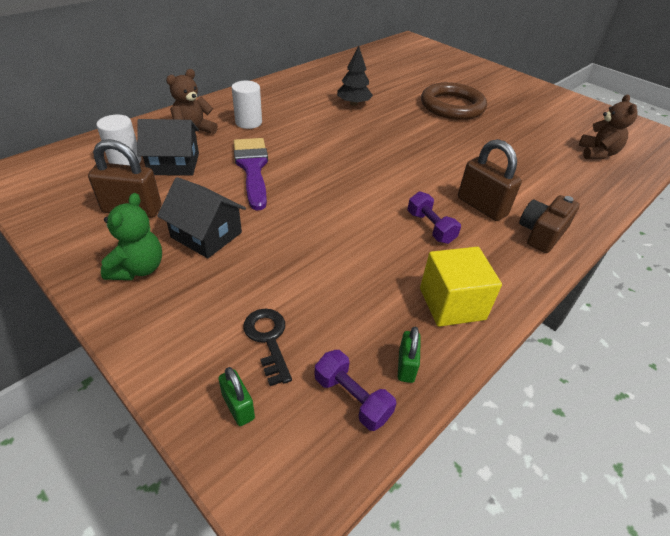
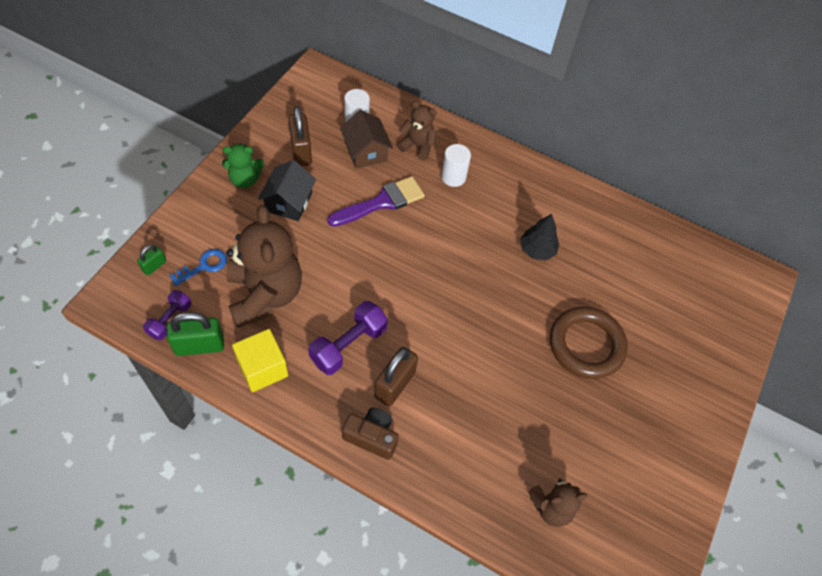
camera: 70 degrees right, 15 degrees up
black house [137,119,199,176] -> brown house [340,110,393,169]
black key [243,309,292,386] -> blue key [169,249,227,286]
green padlock [398,326,421,383] -> green padlock [167,312,224,356], size x1.86
purple dumbbell [408,191,461,244] -> purple dumbbell [308,301,388,375], size x1.59
none -> brown teddy bear [226,205,302,328]

